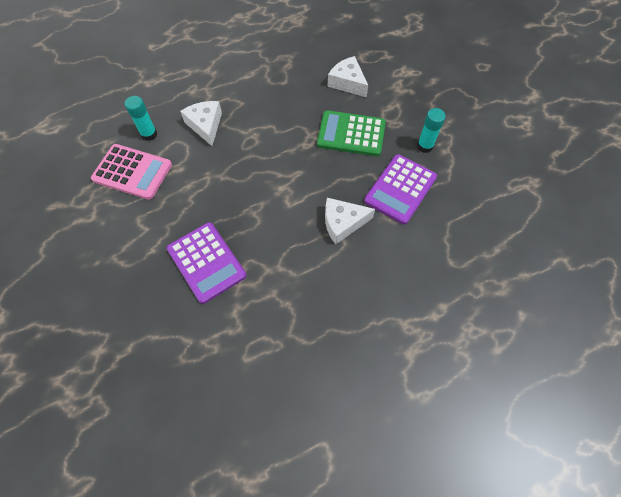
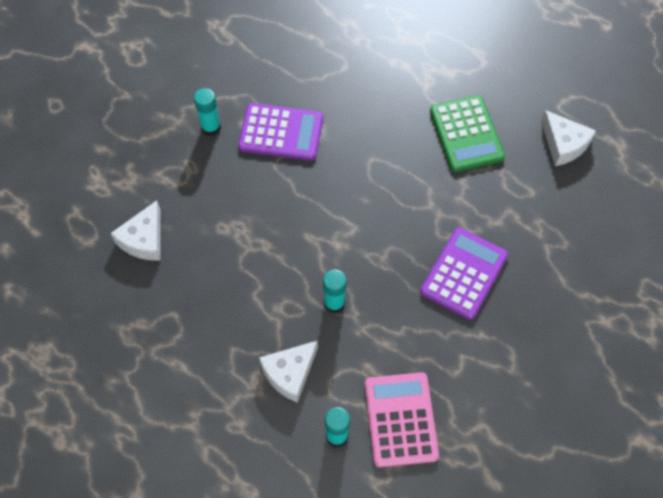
camera: 115 degrees left, 0 degrees up
green calculator [317,110,386,156] -> green calculator moved to [430,95,505,172]
white cheese [325,198,375,244] -> white cheese moved to [541,110,596,166]
none -> turquoise glue stick [323,269,347,314]

